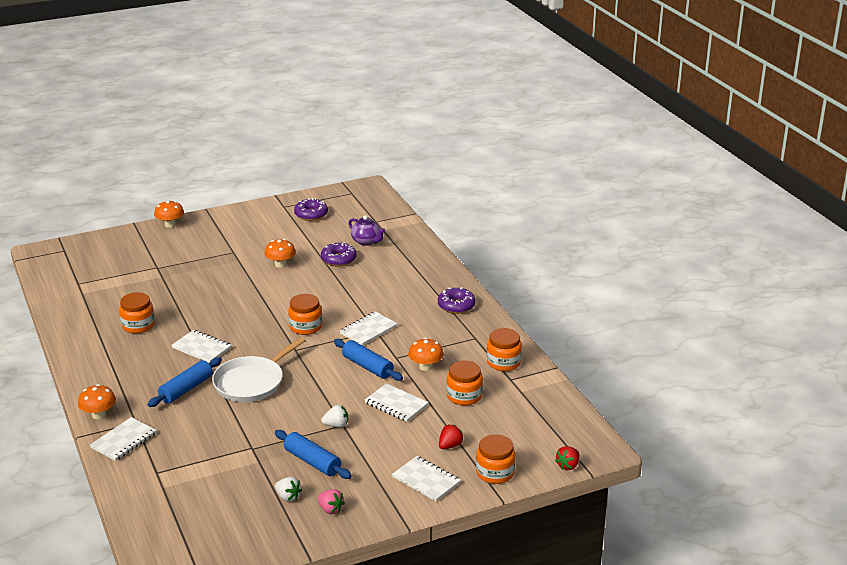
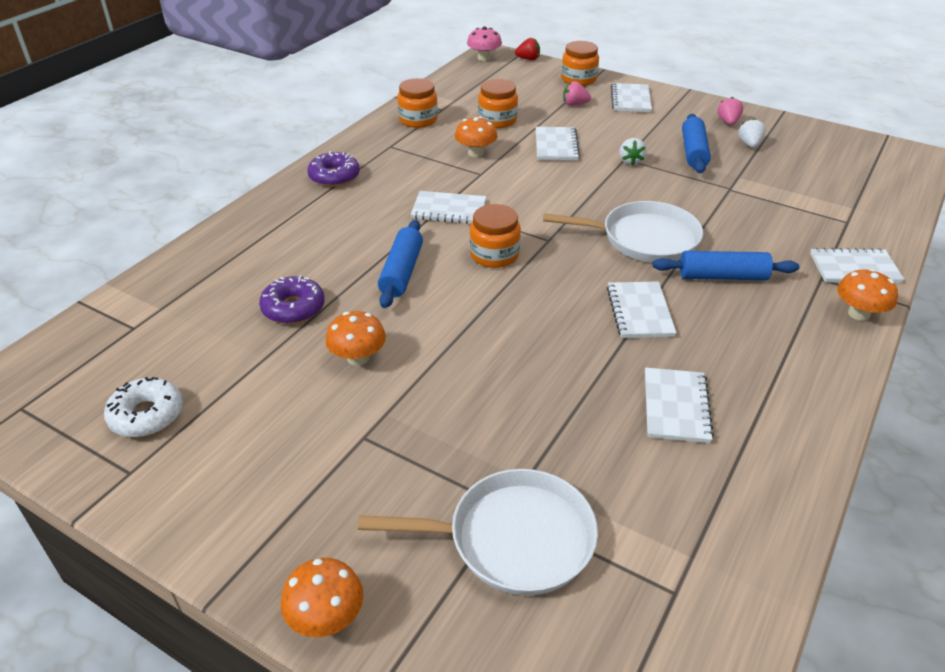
camera: 125 degrees left, 10 degrees up
orange jar [119,292,155,334] -> white notebook [645,367,714,443]
purple donut [294,198,328,221] -> white donut [104,377,183,438]
white strawberry [321,405,348,428] -> white strawberry turned 135 degrees counterclockwise [619,138,647,166]
blue rolling pin [334,339,403,381] -> blue rolling pin moved to [378,220,423,308]
purple teapot [348,215,385,246] -> none
red strawberry [439,424,464,449] -> pink strawberry [563,81,591,106]
none -> white pan [358,469,598,595]
none -> pink mushroom [467,27,502,61]

